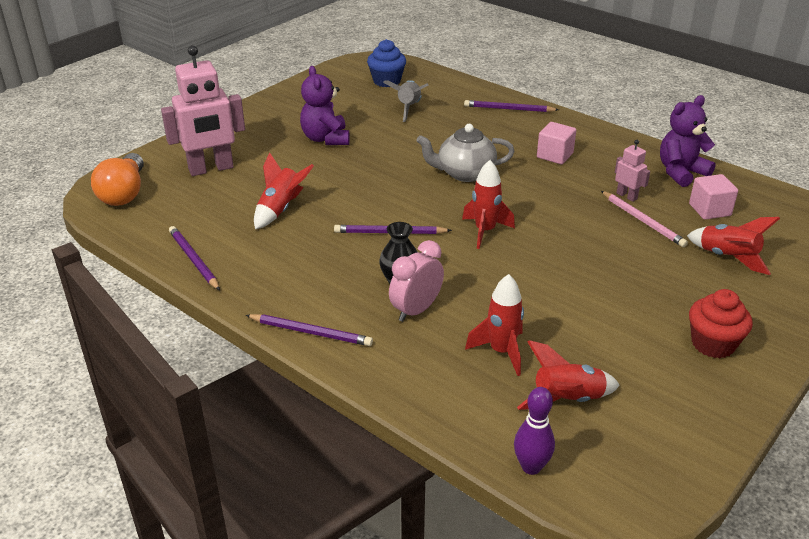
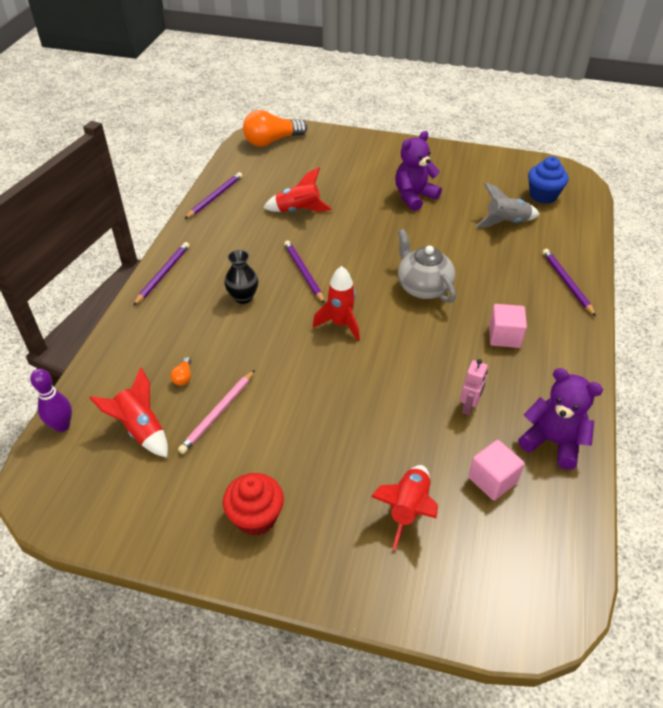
camera: 65 degrees right, 10 degrees up
pink robot [161,45,245,176] -> none
purple pencil [246,314,373,346] -> purple pencil turned 150 degrees counterclockwise [133,242,190,306]
pink clock [389,240,444,322] -> none
red rocket [465,274,524,376] -> orange light bulb [171,357,191,386]
pink pencil [601,191,688,247] -> pink pencil moved to [178,370,255,454]

